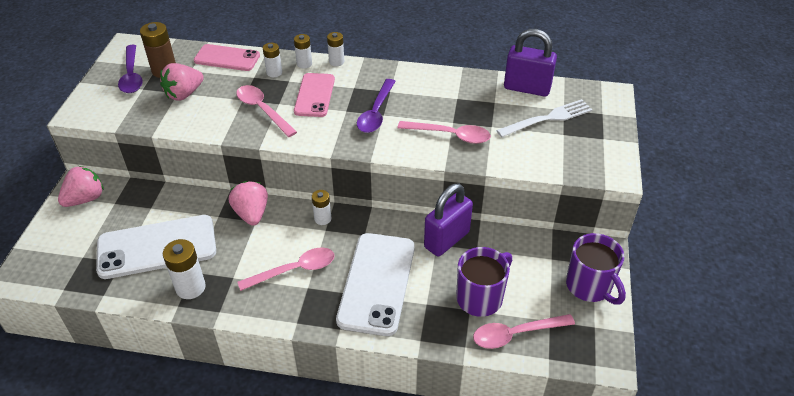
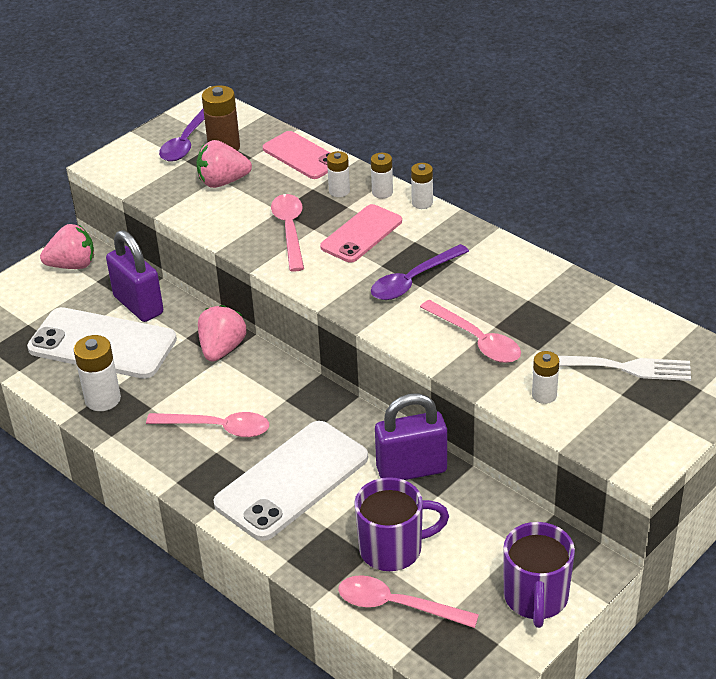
camera: 35 degrees right, 5 degrees down
white battery [312,190,331,225] -> white battery moved to [532,351,559,404]
purple padlock [504,29,557,96] -> purple padlock moved to [106,230,163,322]

